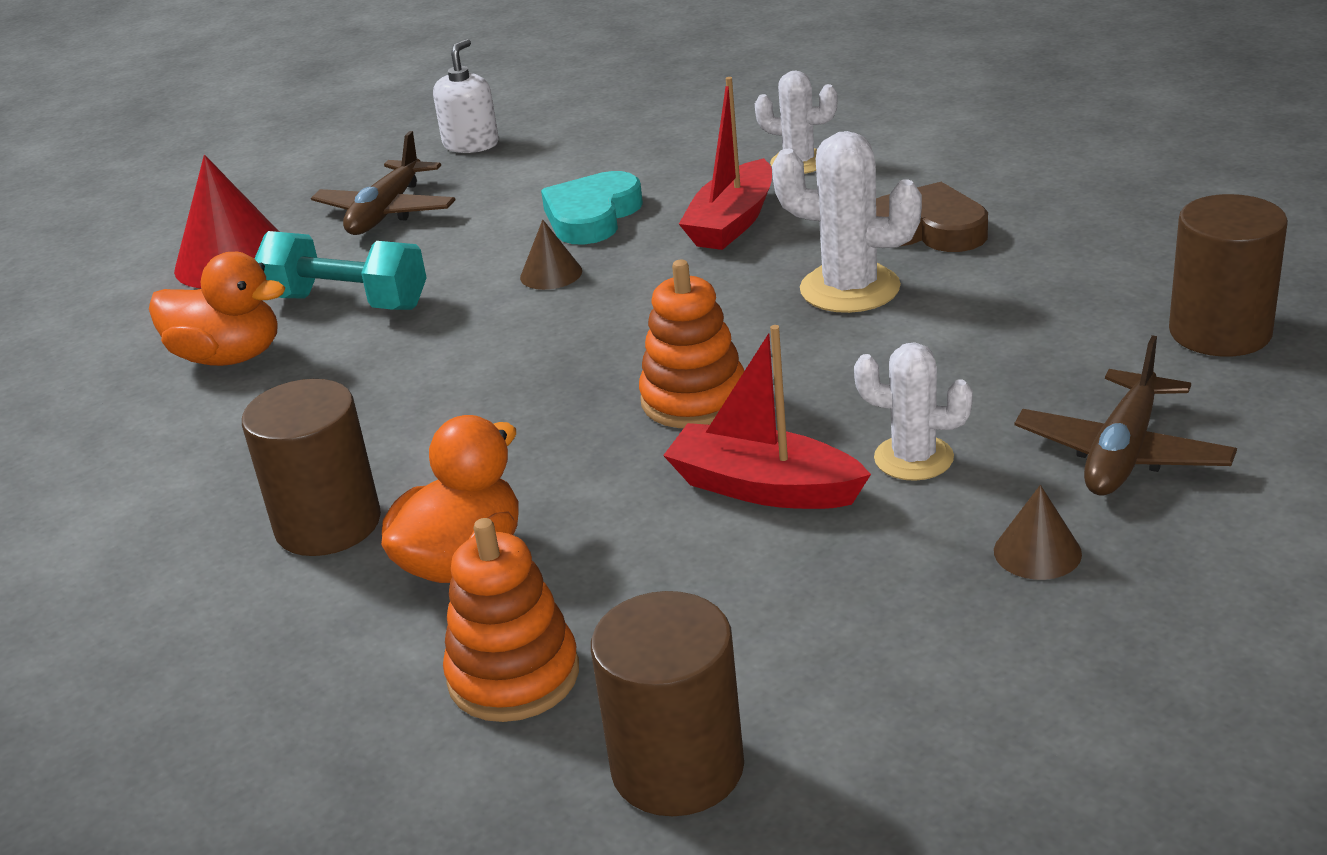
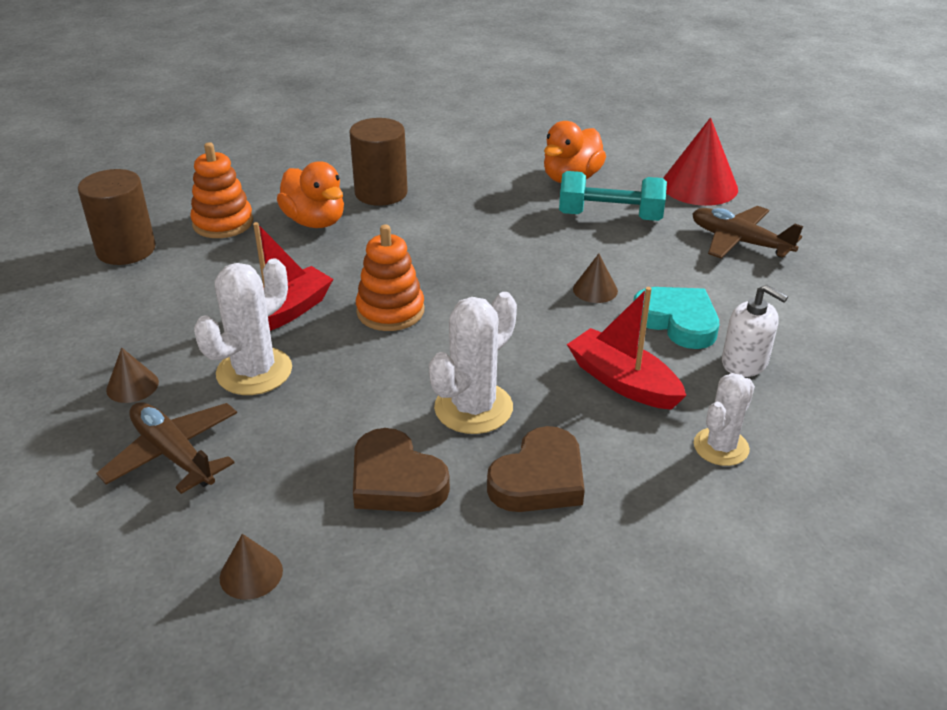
camera: 105 degrees right, 5 degrees up
turquoise dumbbell [255,231,427,310] -> turquoise dumbbell turned 60 degrees clockwise [559,171,667,221]
white soap dispenser [433,39,499,153] -> white soap dispenser moved to [722,284,788,377]
white cactus [854,342,973,481] -> white cactus [194,259,292,395], size x1.50
brown cylinder [1169,194,1288,357] -> brown cone [220,534,283,600]
none -> brown heart [353,428,450,512]

